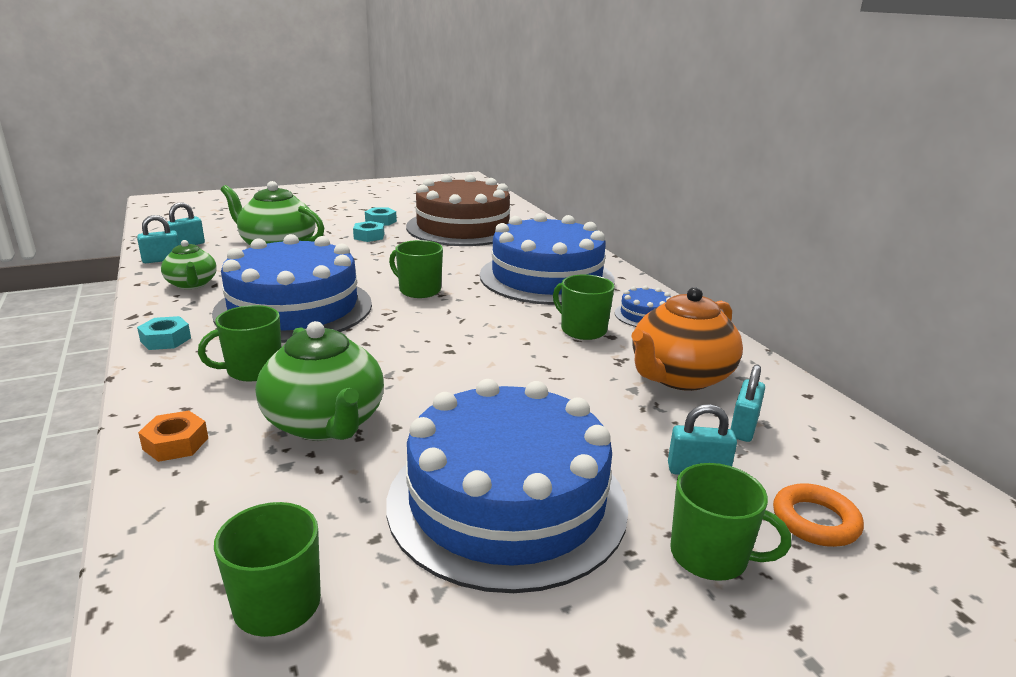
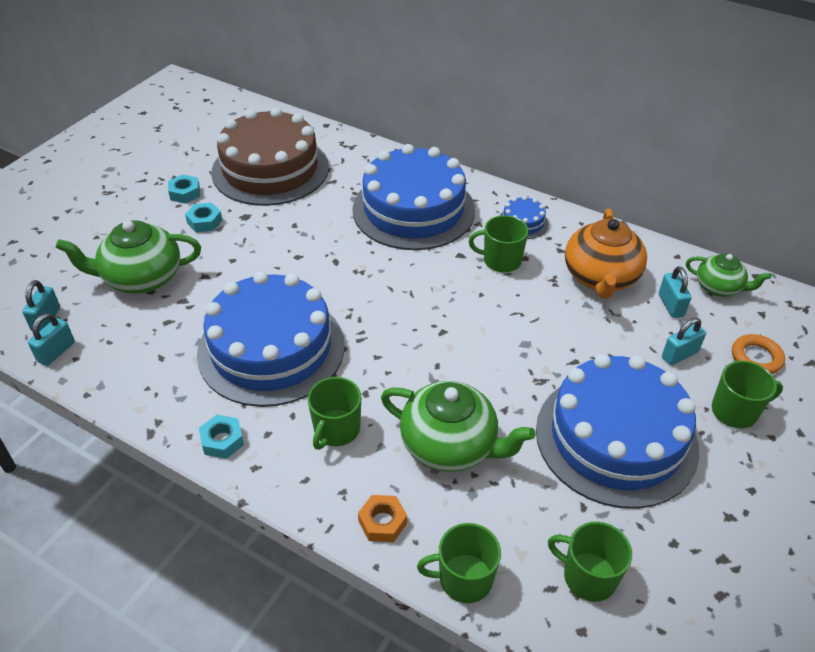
camera: 35 degrees left, 20 degrees up
green teapot [161,240,217,289] -> green teapot moved to [686,254,771,297]
green mug [389,240,443,298] -> green mug moved to [417,523,501,603]

